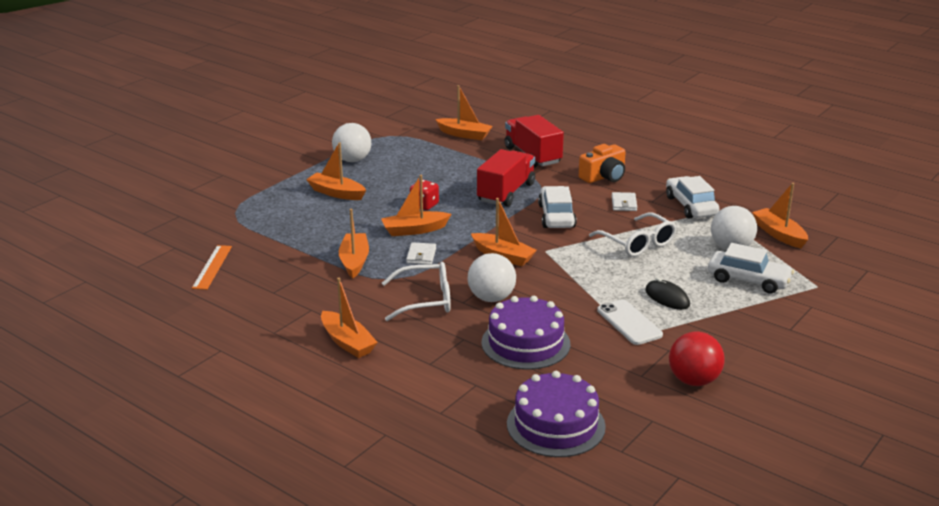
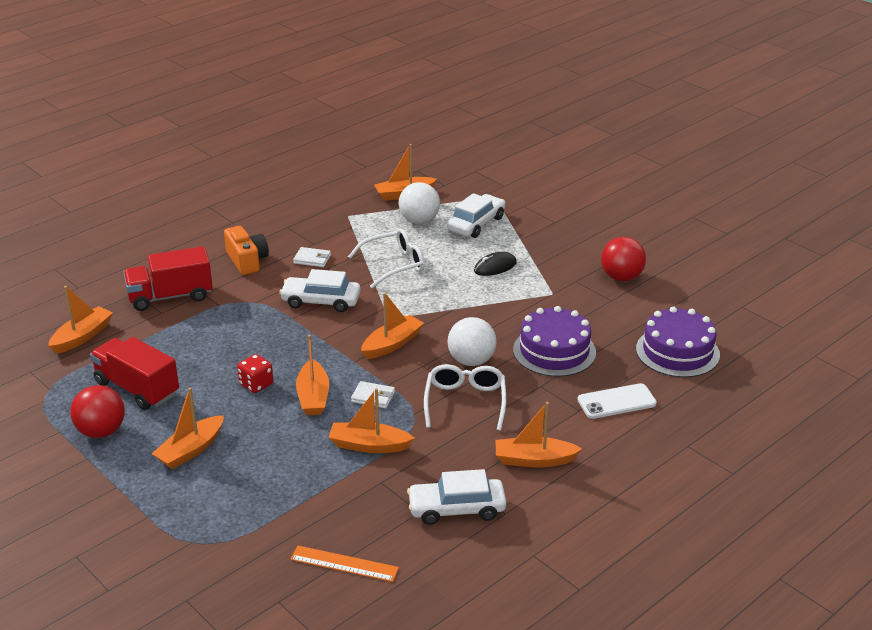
camera: 80 degrees left, 5 degrees up
orange boat [321,278,378,358] -> orange boat turned 150 degrees counterclockwise [495,402,582,468]
white ball [332,123,371,162] -> red ball [70,385,125,438]
red truck [477,149,535,207] -> red truck moved to [90,337,179,410]
white phone [597,299,663,345] -> white phone moved to [577,383,657,419]
white car [666,176,720,219] -> white car moved to [407,469,506,525]

